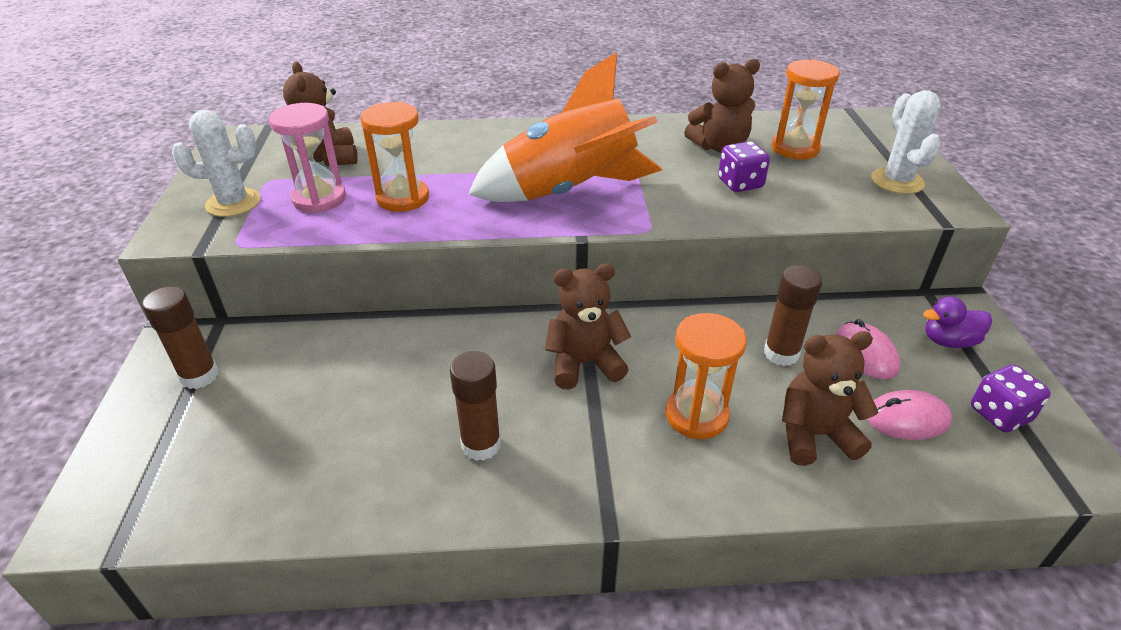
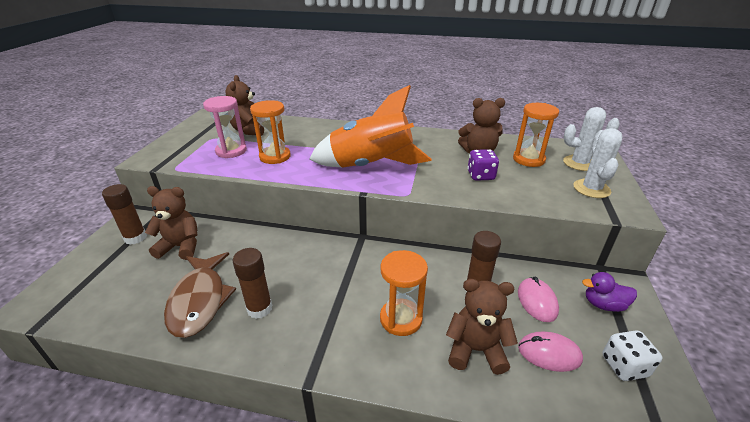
camera: 15 degrees right, 5 degrees down
white cactus [172,110,261,217] -> white cactus moved to [563,107,620,171]
brown teddy bear [545,263,631,389] -> brown teddy bear moved to [145,186,198,260]
purple dice [971,365,1051,432] -> white dice [602,330,662,381]
none -> brown fish [164,252,236,338]

